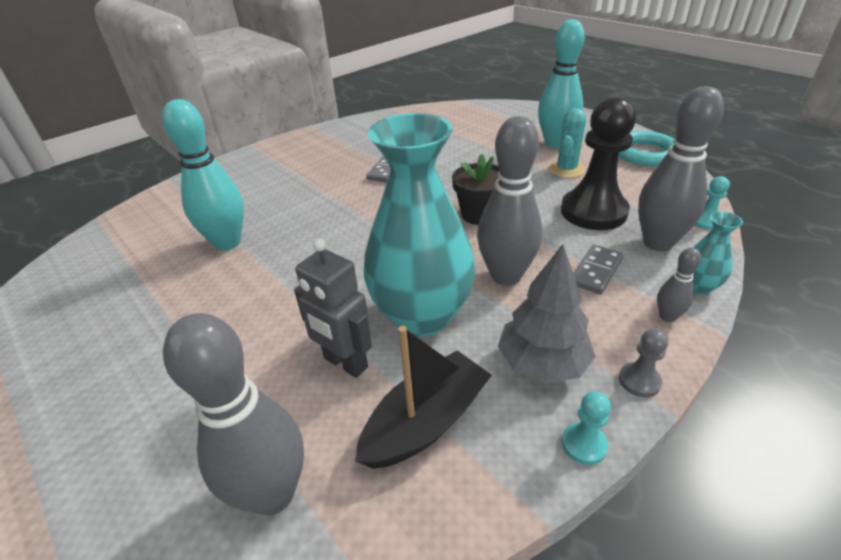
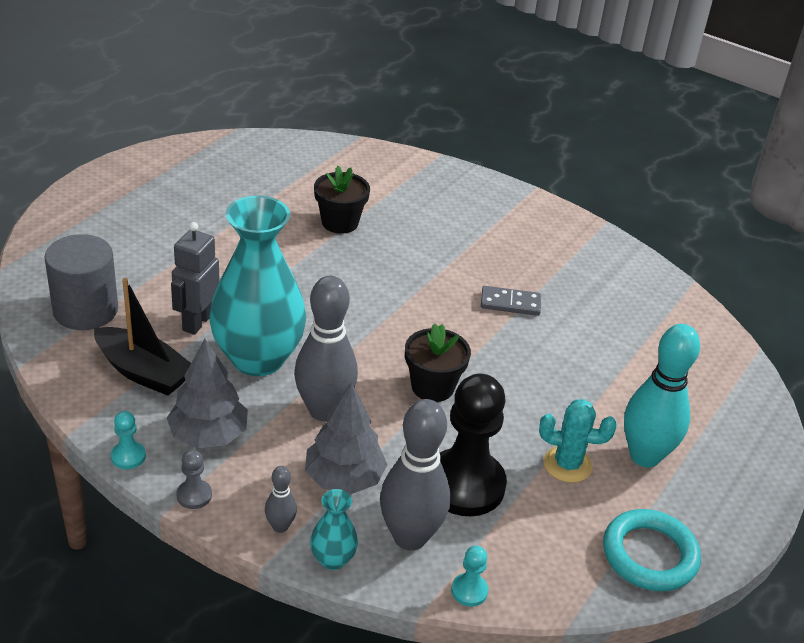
camera: 70 degrees right, 0 degrees up
turquoise bowling pin [162,99,244,251] -> black flower pot [314,166,370,234]
grey bowling pin [163,313,304,515] -> grey cylinder [44,234,118,330]
grey domino [573,244,623,295] -> grey tree [305,382,388,494]

